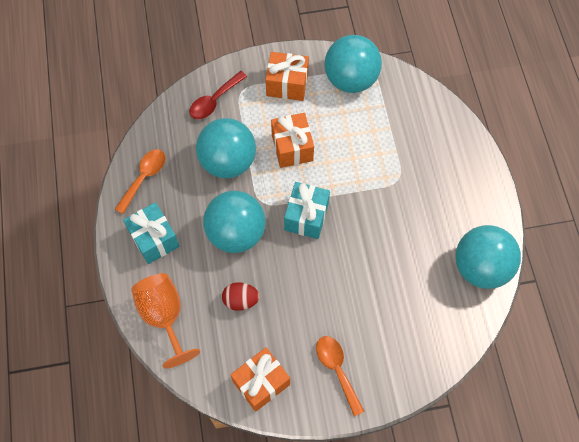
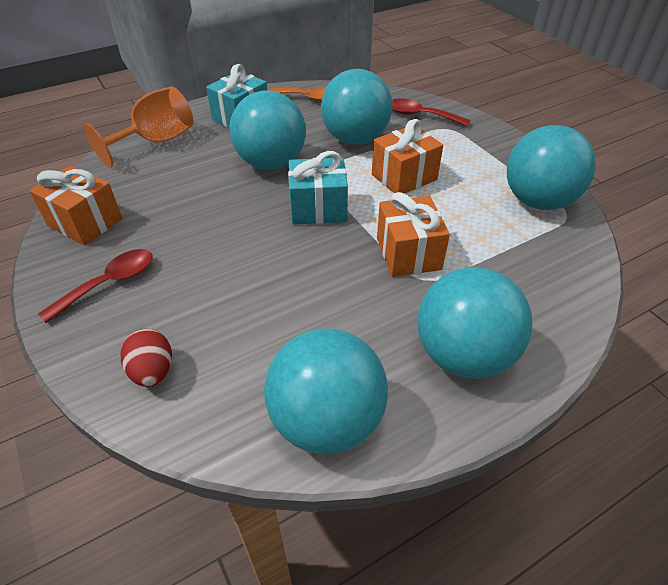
camera: 70 degrees right, 20 degrees down
red egg [222,282,260,311] -> red egg moved to [121,329,172,387]
orange gift [265,52,309,101] -> orange gift moved to [377,192,450,277]
orange spoon [316,336,365,416] -> red spoon [38,249,153,323]
none -> turquoise ball [417,267,532,379]

